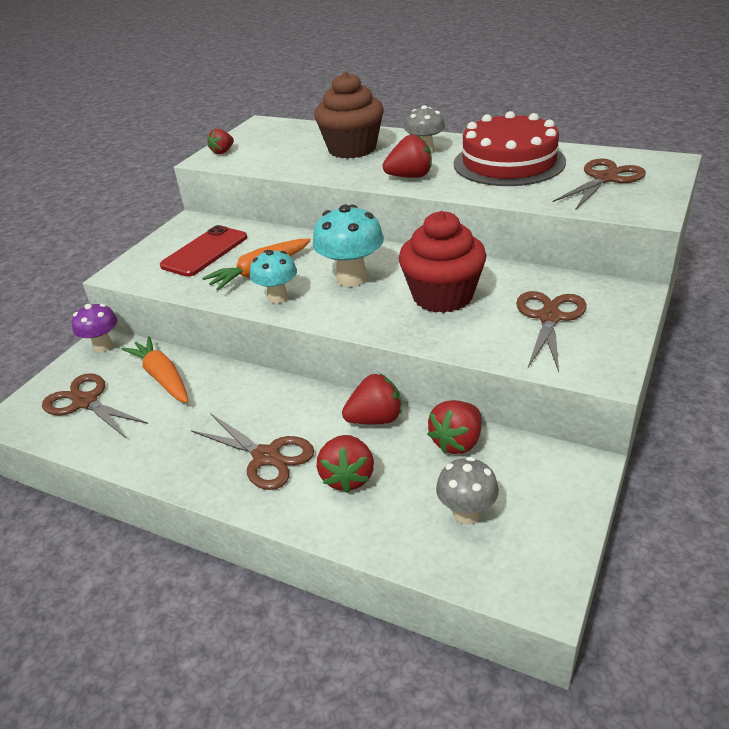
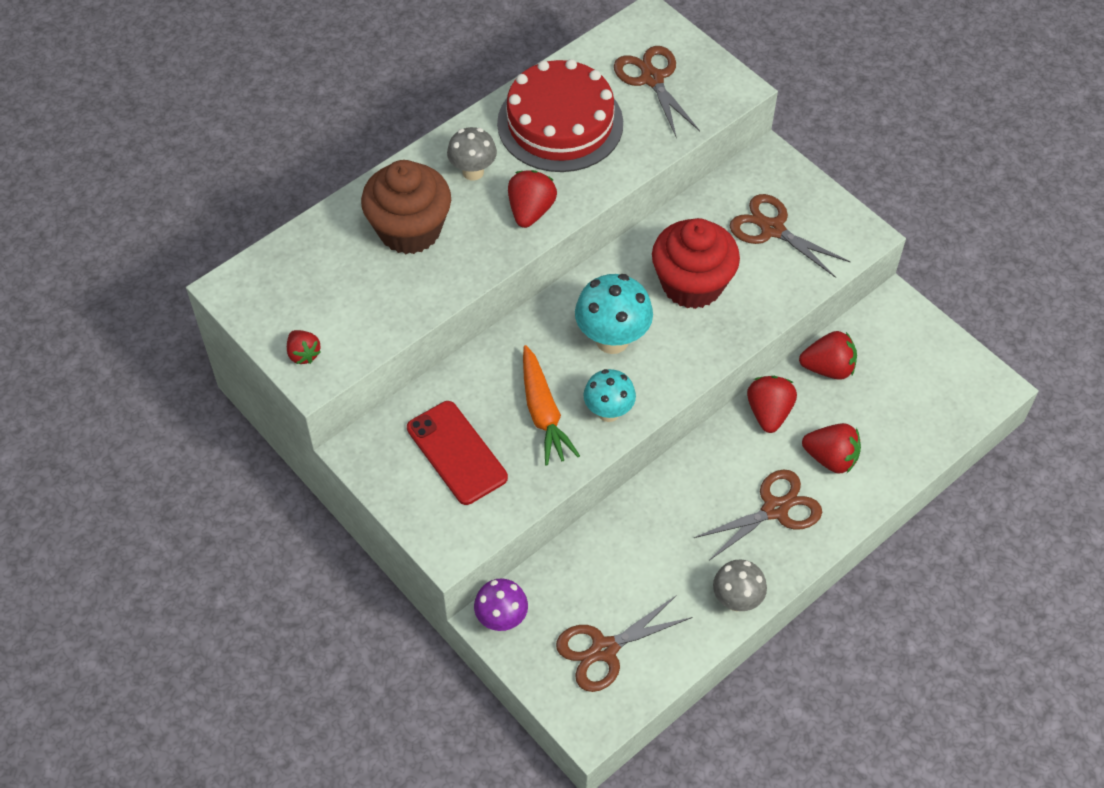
camera: 70 degrees left, 20 degrees up
orange carrot [122,336,189,403] -> none
red strawberry [427,400,482,454] -> red strawberry turned 60 degrees counterclockwise [799,331,857,380]
grey mushroom [436,457,499,525] -> grey mushroom moved to [713,559,767,611]

